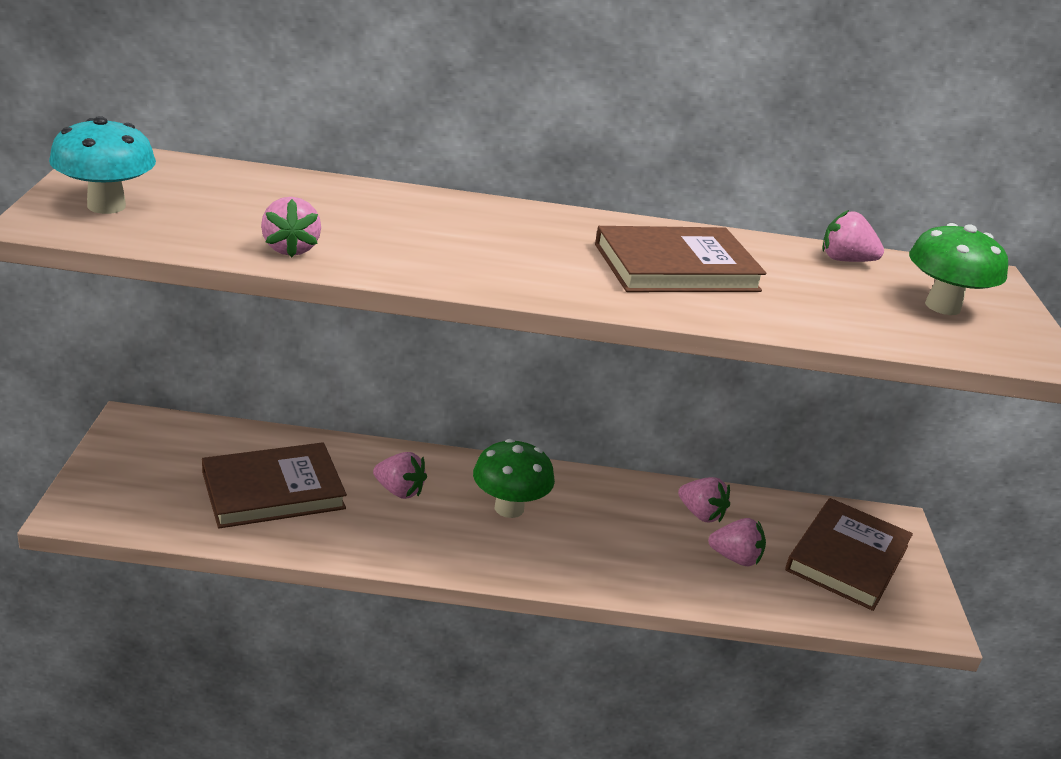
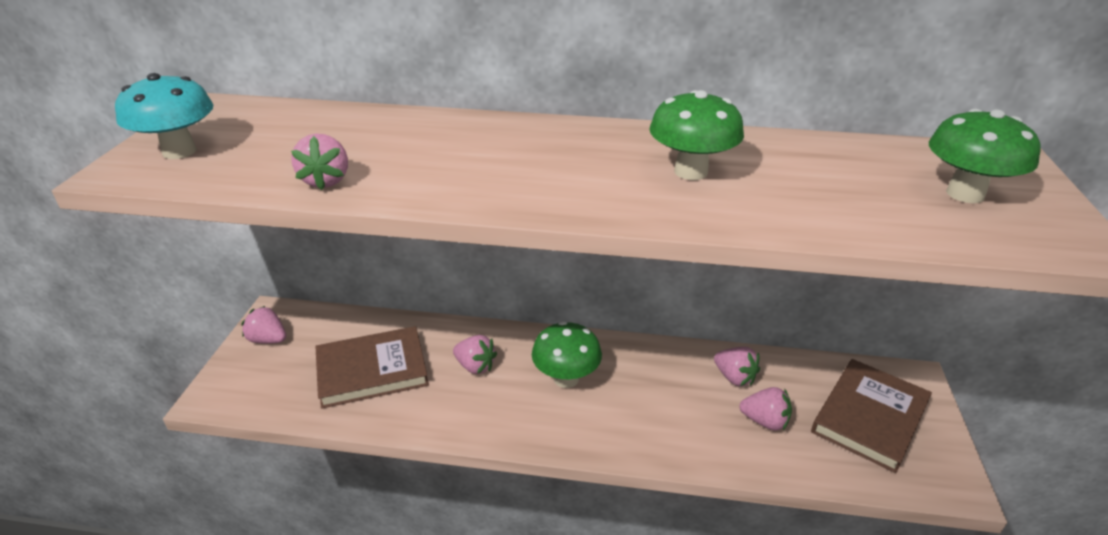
camera: 10 degrees right, 5 degrees up
brown book [595,226,766,292] -> green mushroom [650,90,744,180]
pink strawberry [822,210,884,262] -> pink strawberry moved to [241,306,286,344]

